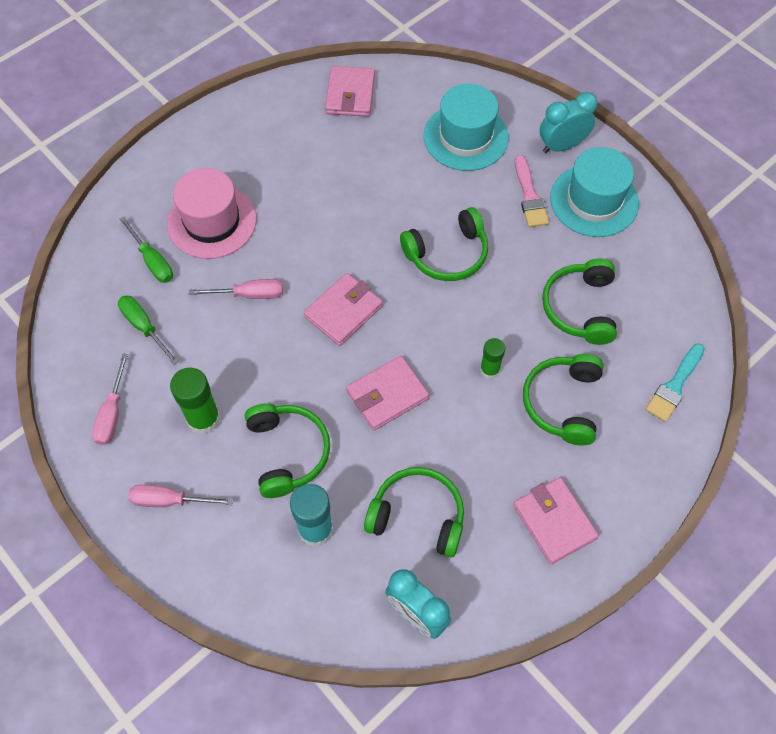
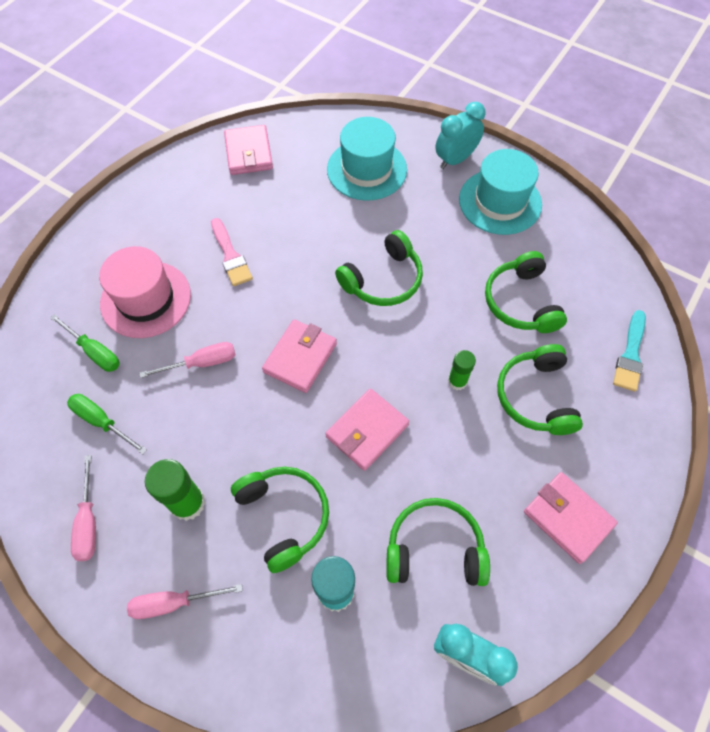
camera: 15 degrees left, 0 degrees up
pink brush [515,155,549,227] -> pink brush moved to [211,218,253,286]

